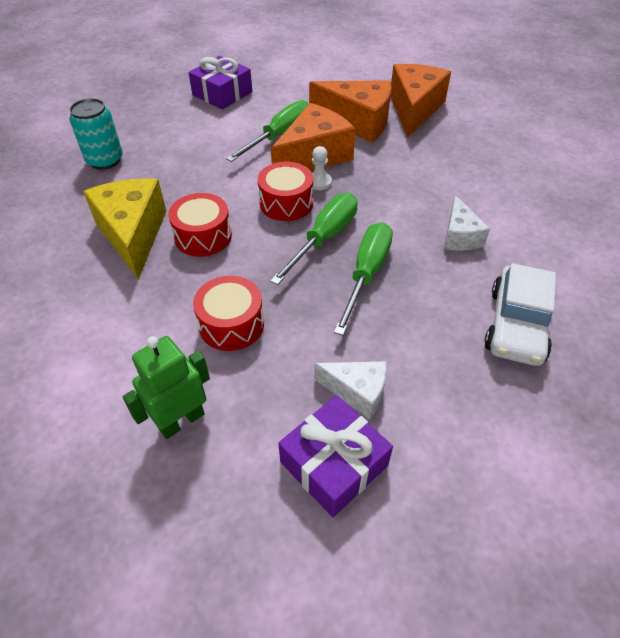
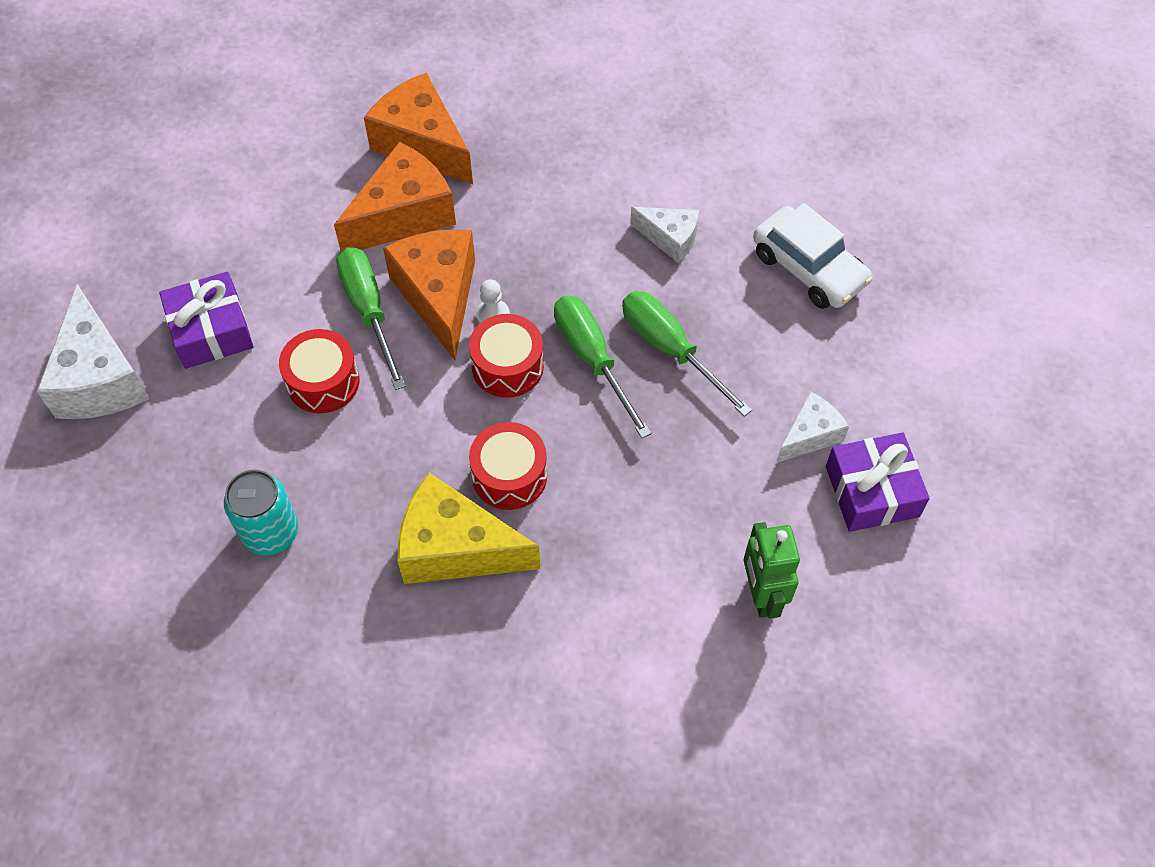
camera: 60 degrees left, 10 degrees up
red drum [193,276,264,351] -> red drum moved to [279,329,359,414]
none -> white cheese [37,284,149,419]

